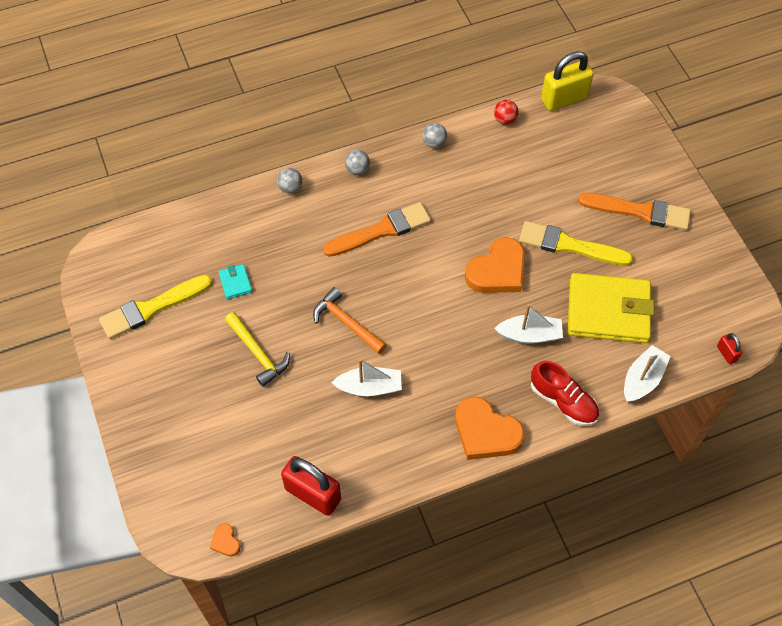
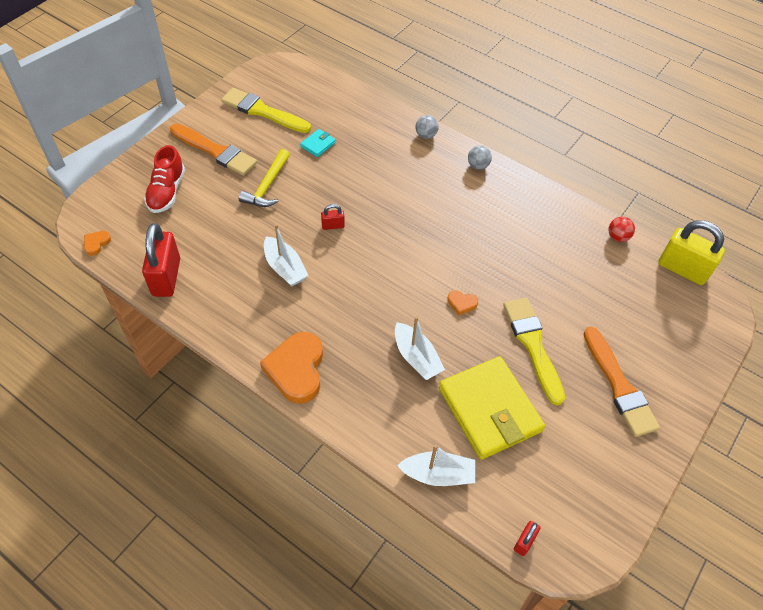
camera: 55 degrees right, 5 degrees down
orange hammer [313,287,387,354] -> red padlock [321,204,345,230]
orange brush [323,202,431,257] -> orange brush moved to [170,124,257,176]
grey ball [422,123,447,148] -> none
orange heart [465,237,525,293] -> orange heart [447,290,478,315], size x0.44
red shoe [531,361,599,426] -> red shoe moved to [144,145,185,213]

